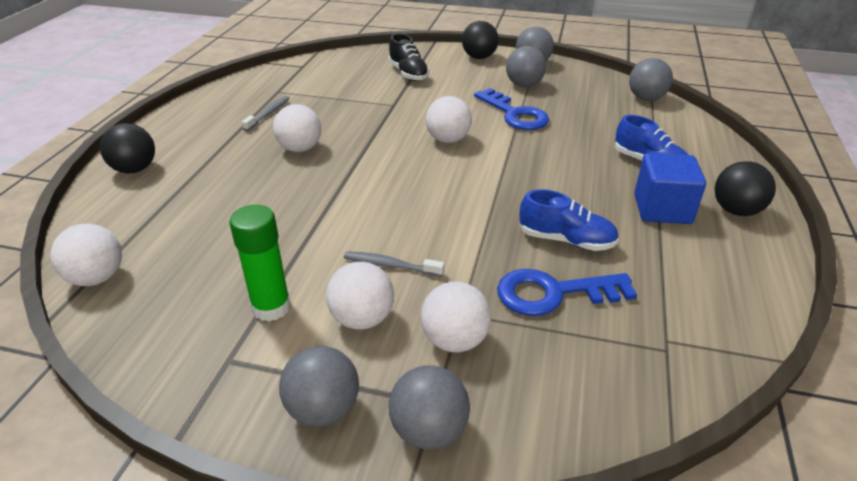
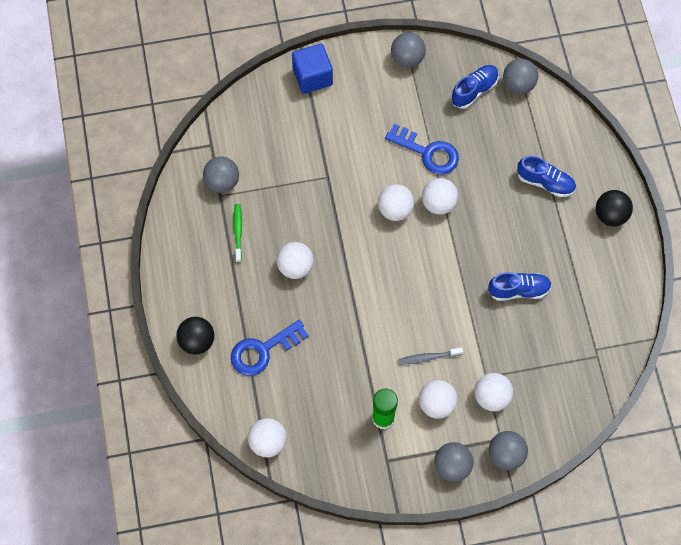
camera: 25 degrees left, 30 degrees up
grey toothbrush [242,96,289,131] -> green toothbrush [233,204,242,262]
black shoe [388,33,429,81] -> none
black ball [462,21,499,59] -> none
blue key [497,269,637,316] -> blue key moved to [231,320,309,376]
grey ball [506,46,546,87] -> grey ball moved to [203,157,239,193]
blue cube [634,153,706,224] -> blue cube moved to [292,44,333,94]
none -> white ball [422,178,458,215]
none -> blue shoe [451,65,499,109]

